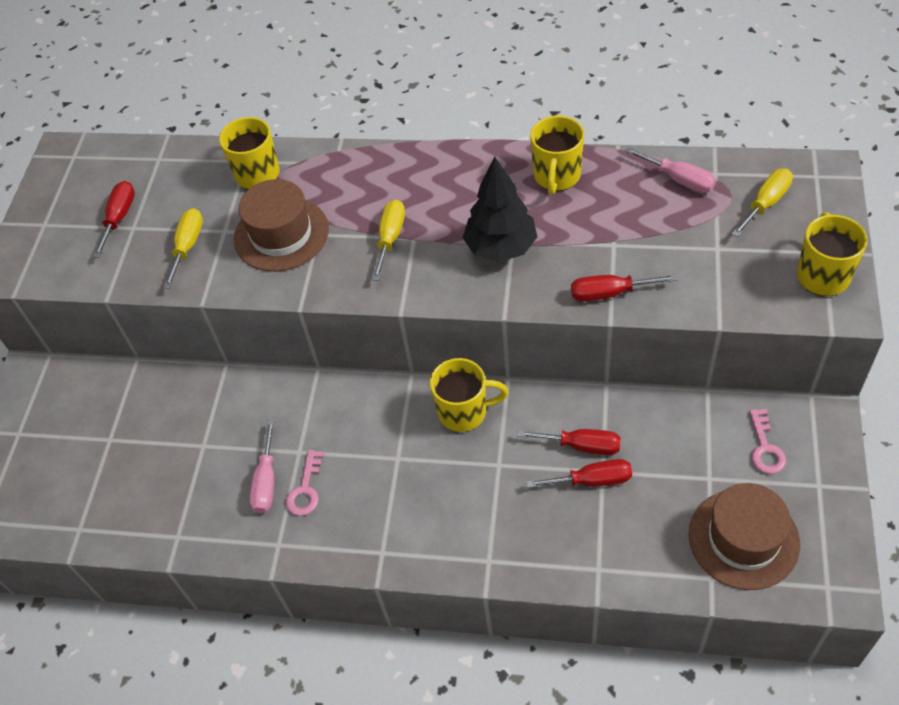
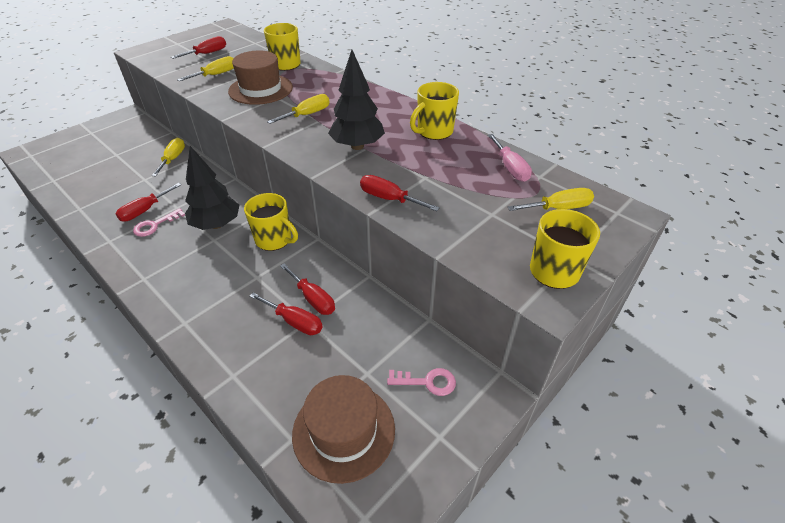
camera: 30 degrees right, 10 degrees down
pink screwdriver [249,420,275,513] -> red screwdriver [116,183,181,222]
pink key [749,409,786,474] -> pink key turned 120 degrees counterclockwise [387,368,456,396]
none -> yellow screwdriver [152,138,185,176]
none -> black tree [185,146,239,230]

